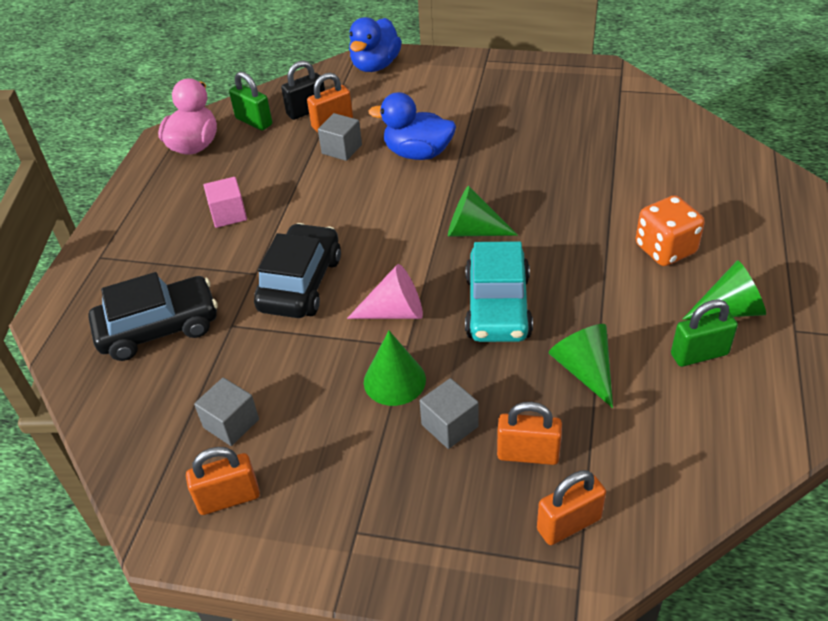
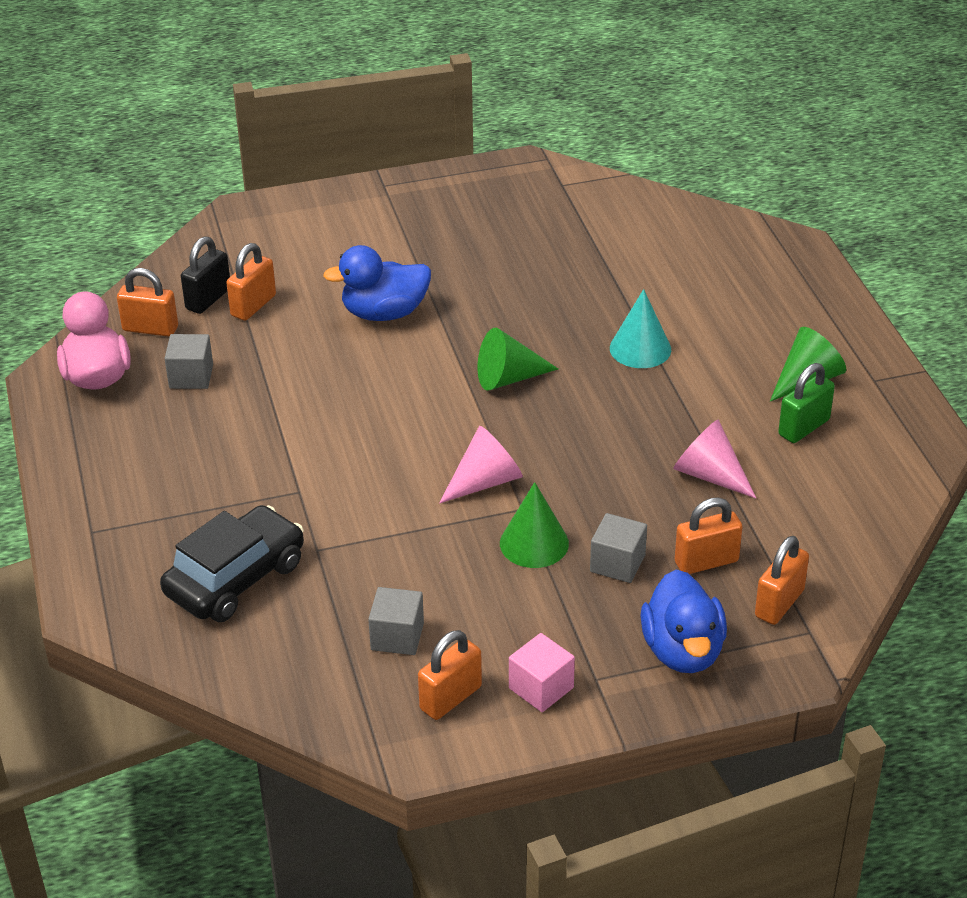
camera: 30 degrees left, 5 degrees down
pink cube [203,177,247,228] -> pink cube moved to [509,633,575,712]
green padlock [229,71,272,131] -> orange padlock [117,268,178,337]
black car [254,223,341,318] -> none
grey cube [318,113,362,161] -> grey cube moved to [164,334,213,389]
blue duck [349,17,402,72] -> blue duck moved to [640,569,727,673]
turquoise car [465,241,533,342] -> none
green cone [549,324,613,408] -> pink cone [673,419,756,498]
orange dice [636,195,705,266] -> none
none -> turquoise cone [610,289,671,368]

